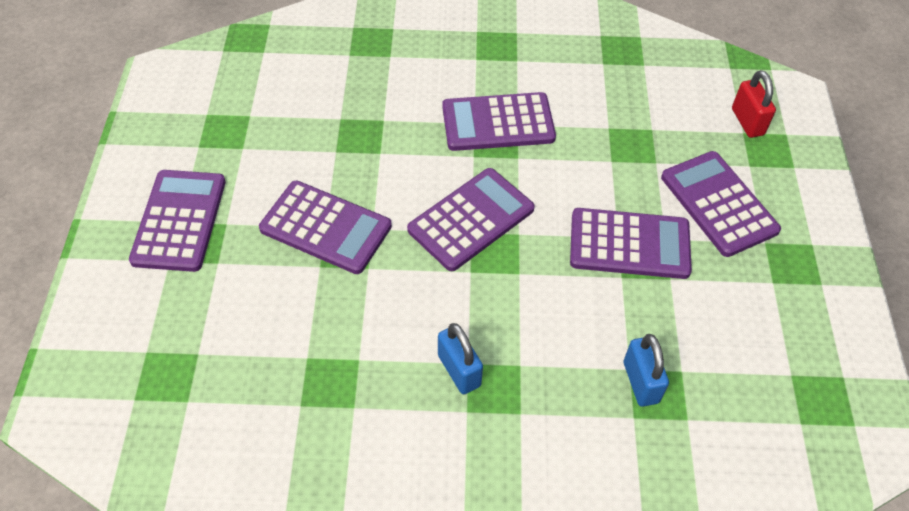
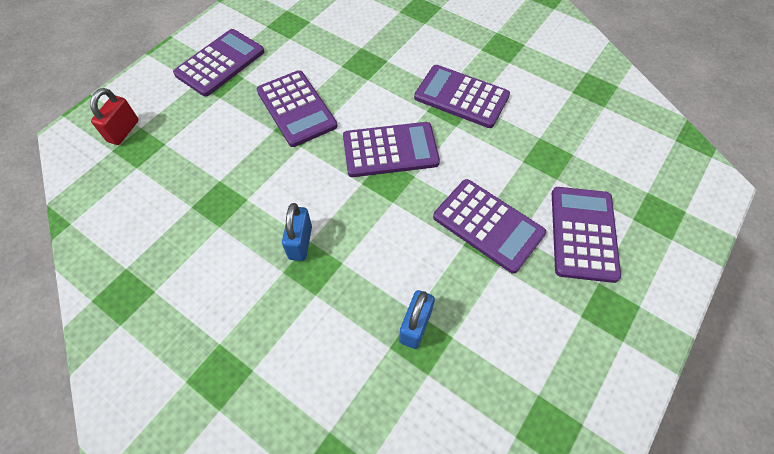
camera: 35 degrees right, 5 degrees up
red padlock [732,70,776,138] -> red padlock moved to [90,88,139,145]

